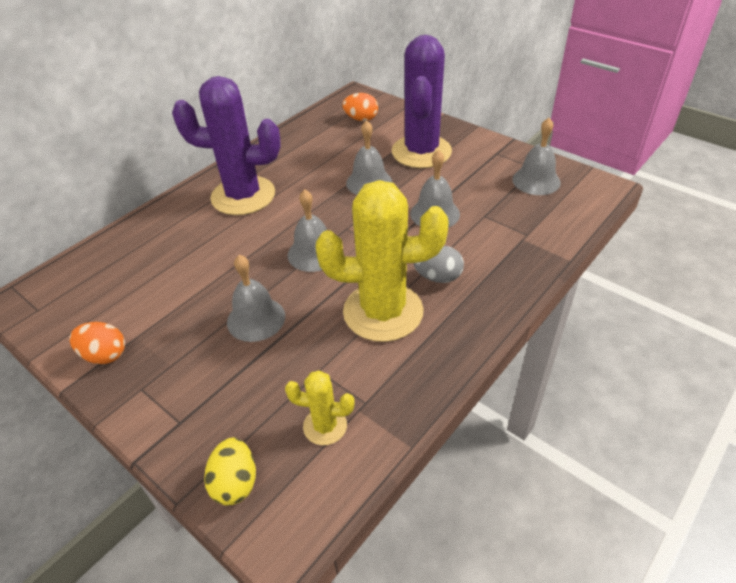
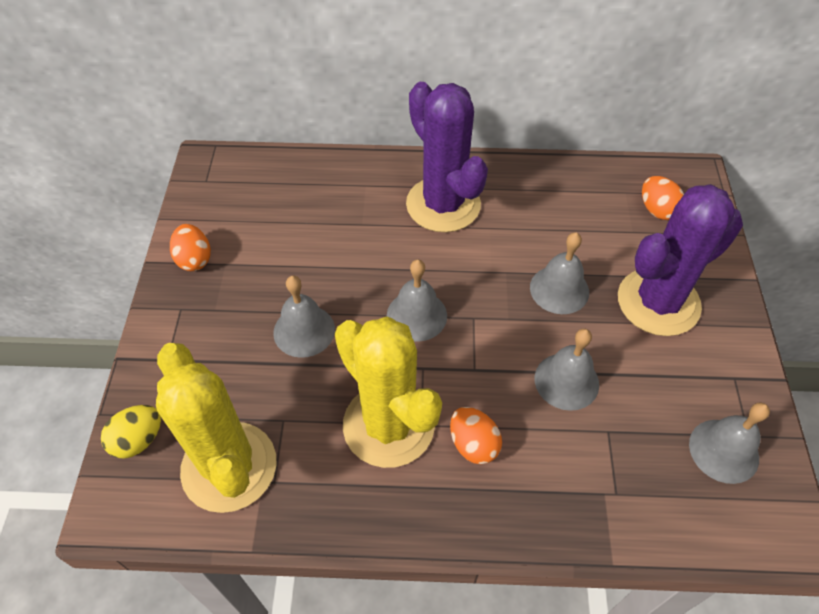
camera: 50 degrees right, 10 degrees up
yellow cactus [285,370,355,445] -> yellow cactus [156,343,276,513], size x2.14
grey egg [414,246,464,283] -> orange egg [450,407,502,464]

